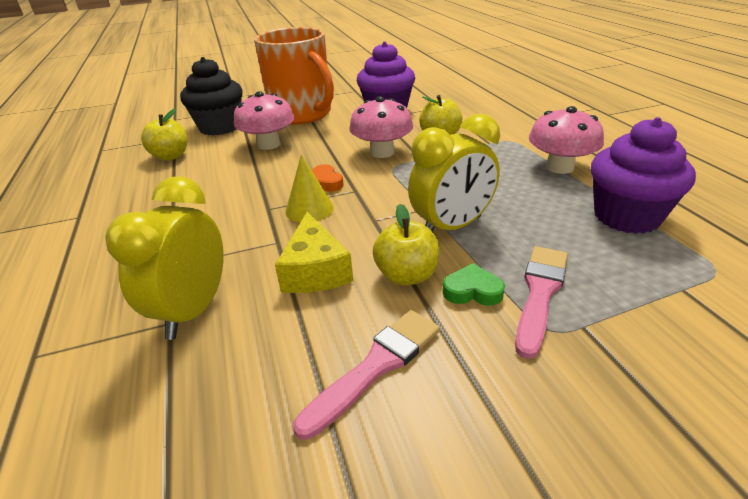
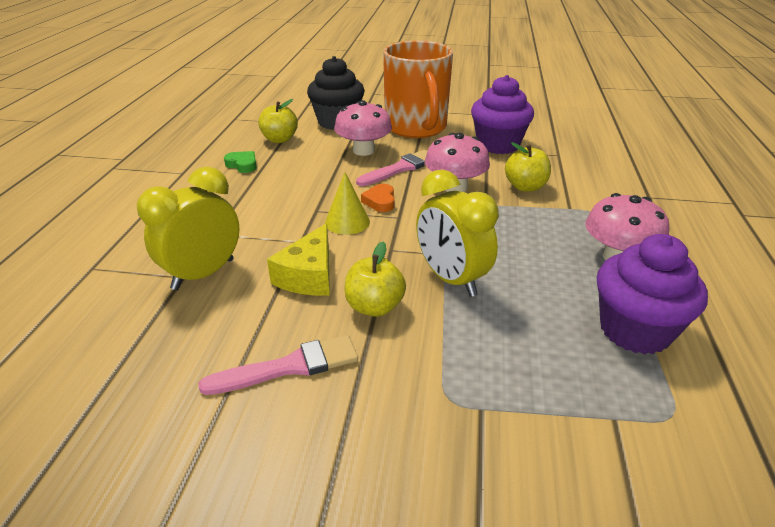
camera: 25 degrees right, 0 degrees up
yellow clock [408,114,500,232] -> yellow clock turned 60 degrees clockwise [416,170,499,297]
green heart [443,263,505,306] -> green heart moved to [224,151,257,173]
pink brush [515,246,568,359] -> pink brush moved to [356,150,427,186]

